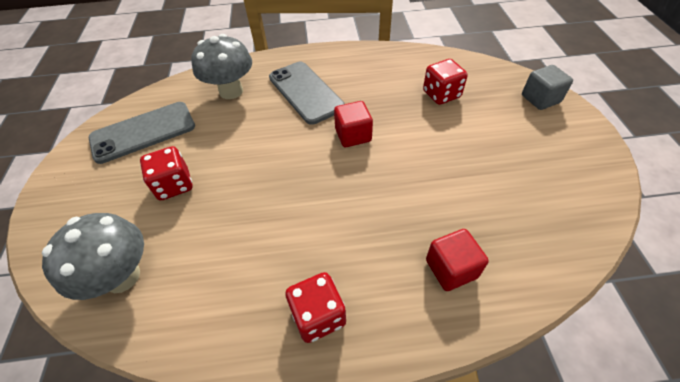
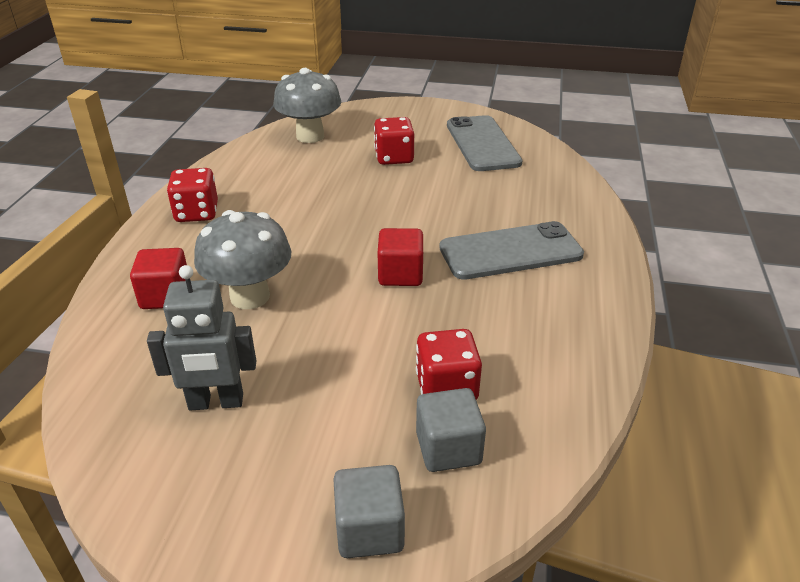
camera: 105 degrees right, 15 degrees down
grey mushroom [191,34,252,99] -> grey mushroom moved to [194,210,291,309]
none -> grey robot [147,265,256,410]
none -> grey cube [416,388,486,472]

